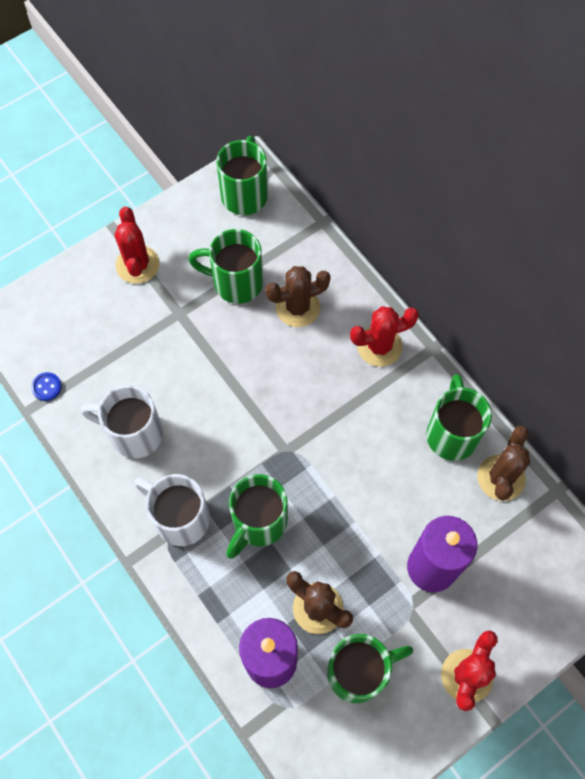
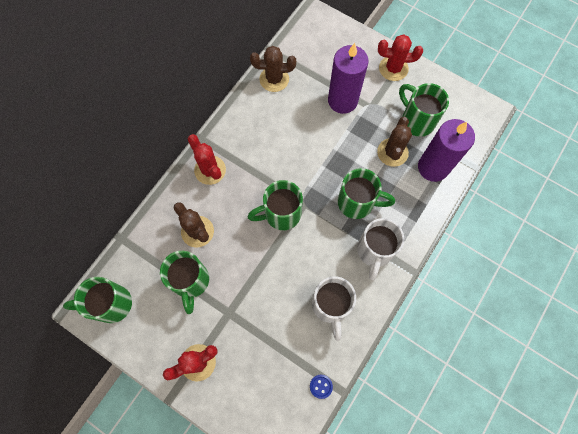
camera: 110 degrees left, 5 degrees up
green mug [426,374,492,461] -> green mug moved to [248,180,303,230]

